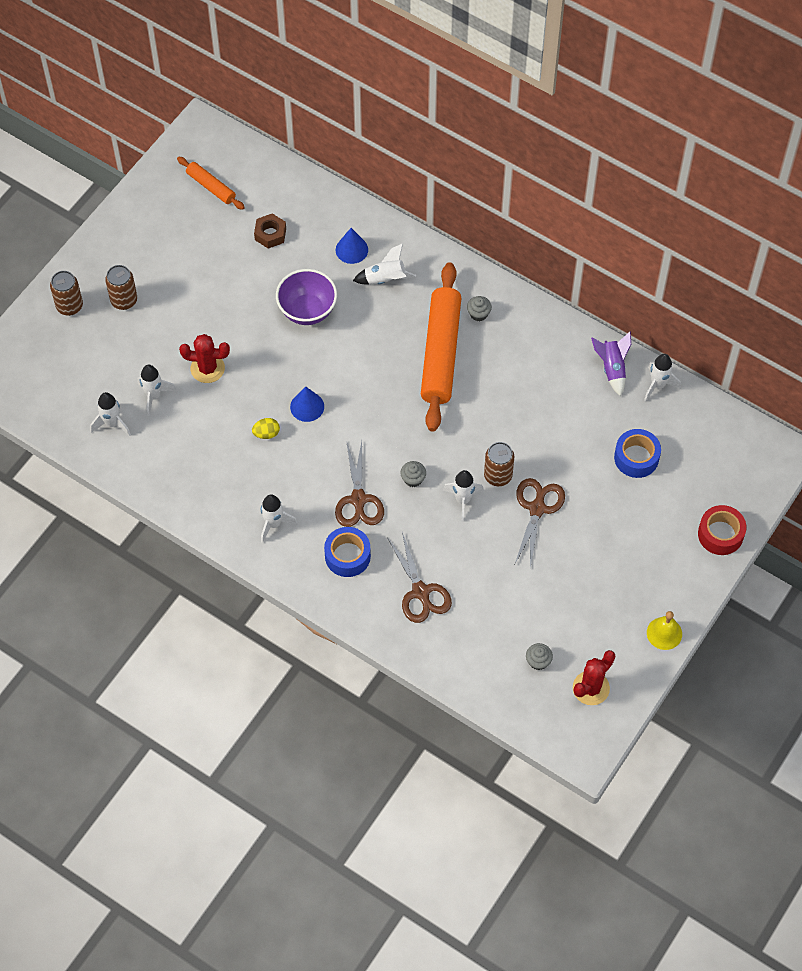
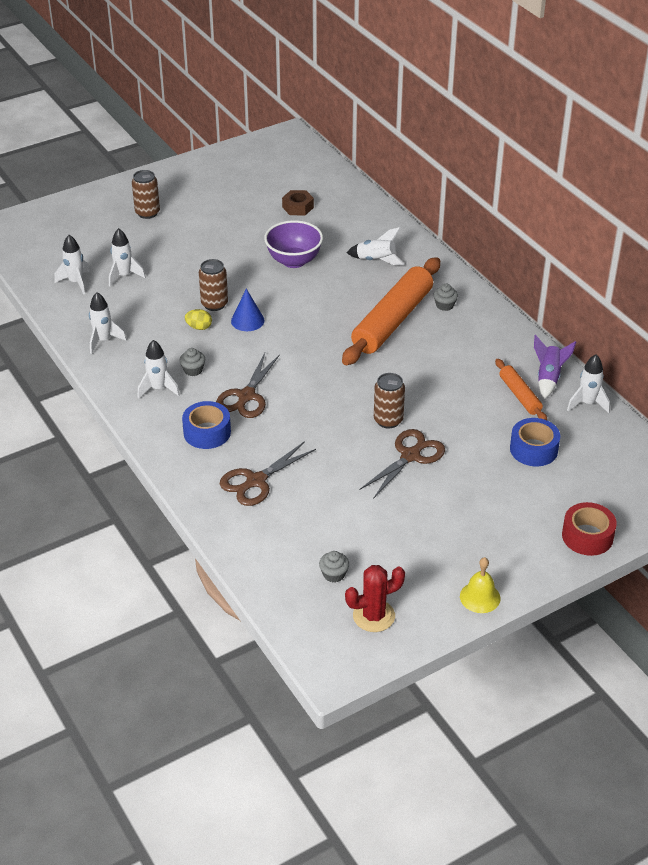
camera: 25 degrees right, 20 degrees down
brown can [50,271,83,316] -> brown can moved to [199,259,228,311]
orange rolling pin [177,157,245,210] -> orange rolling pin moved to [495,359,547,420]
red cactus [179,334,230,383] -> none
blue cone [336,228,368,264] -> none
brown scissors [387,532,452,623] -> brown scissors turned 45 degrees clockwise [220,441,316,506]
grey cupcake [400,461,426,487] -> grey cupcake moved to [179,348,205,376]
white rocket [443,470,484,522] -> white rocket moved to [89,292,127,354]

